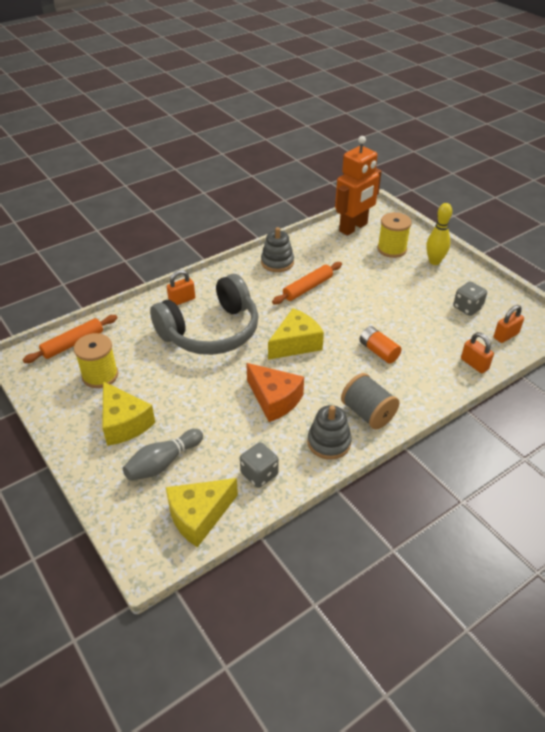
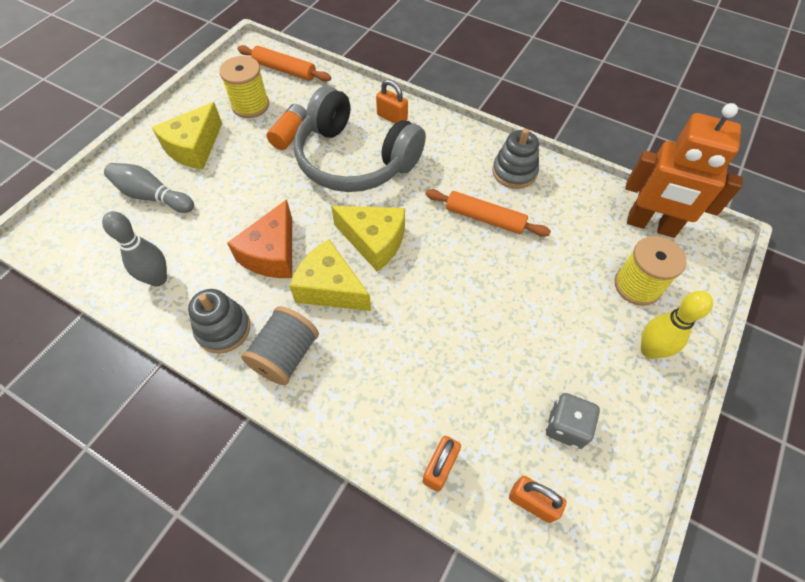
camera: 65 degrees right, 15 degrees up
yellow cheese [166,478,238,548] -> yellow cheese moved to [289,239,371,311]
grey dice [240,442,279,488] -> grey bowling pin [102,211,167,287]
orange battery [359,326,402,364] -> orange battery moved to [267,104,306,150]

